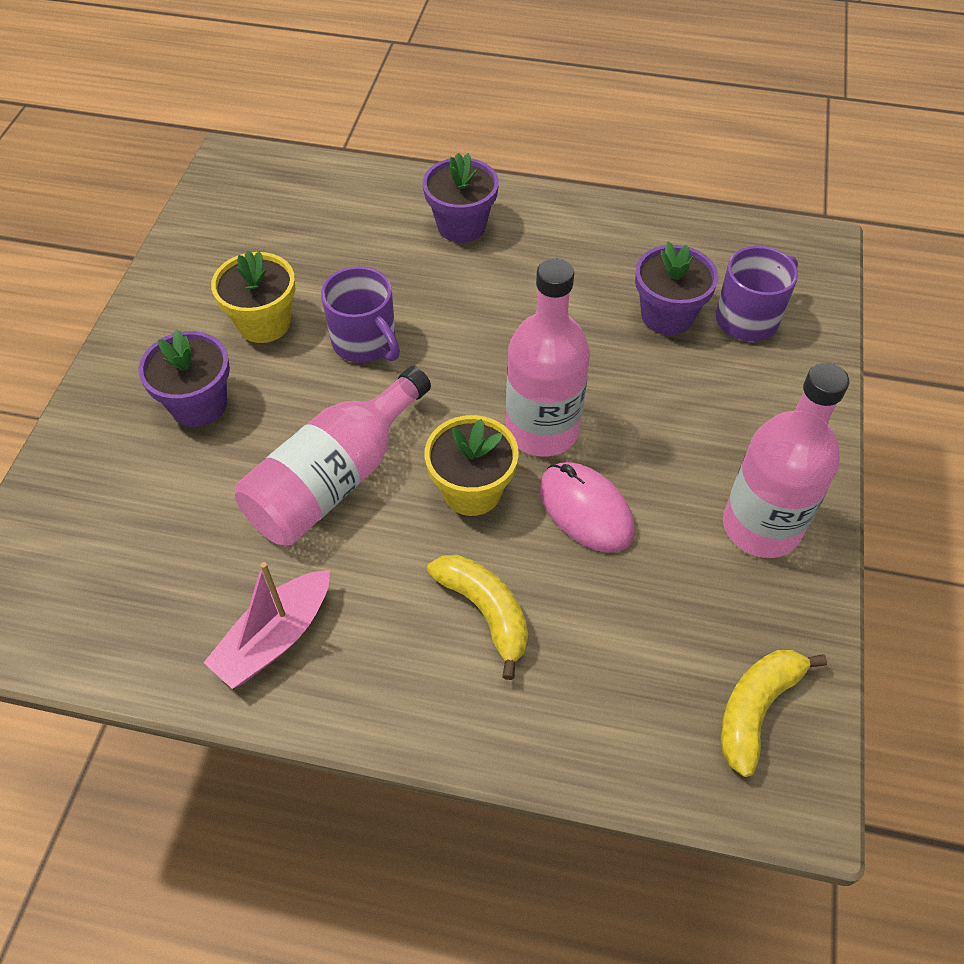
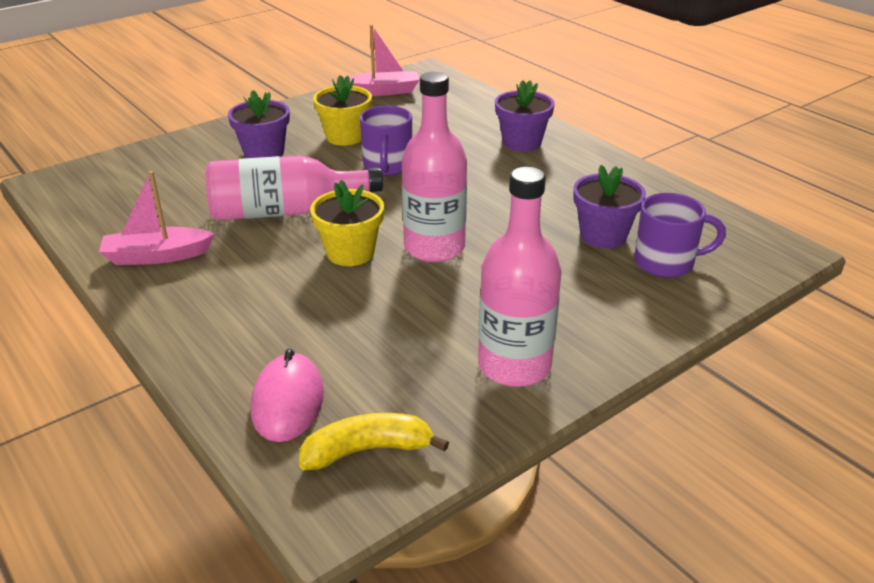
camera: 40 degrees right, 20 degrees down
yellow banana [427,555,528,680] -> none
pink mouse [540,462,635,553] -> pink mouse moved to [251,349,324,442]
none -> pink boat [344,25,419,96]

